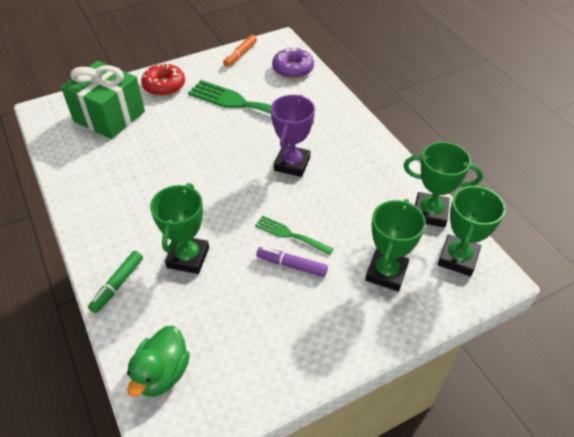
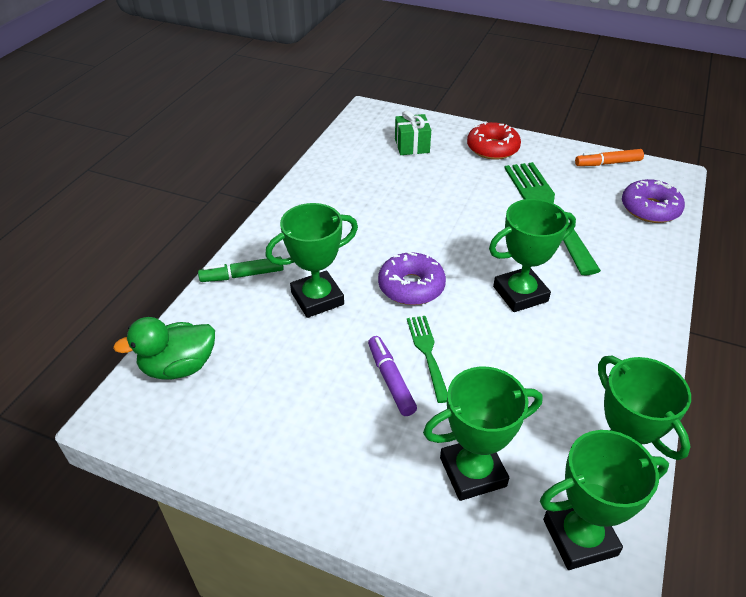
camera: 50 degrees right, 5 degrees down
green gift [61,61,145,139] -> green gift [395,110,431,155], size x0.52
purple trophy [271,95,315,177] -> green trophy [489,199,576,312]
none -> purple donut [378,252,446,305]

